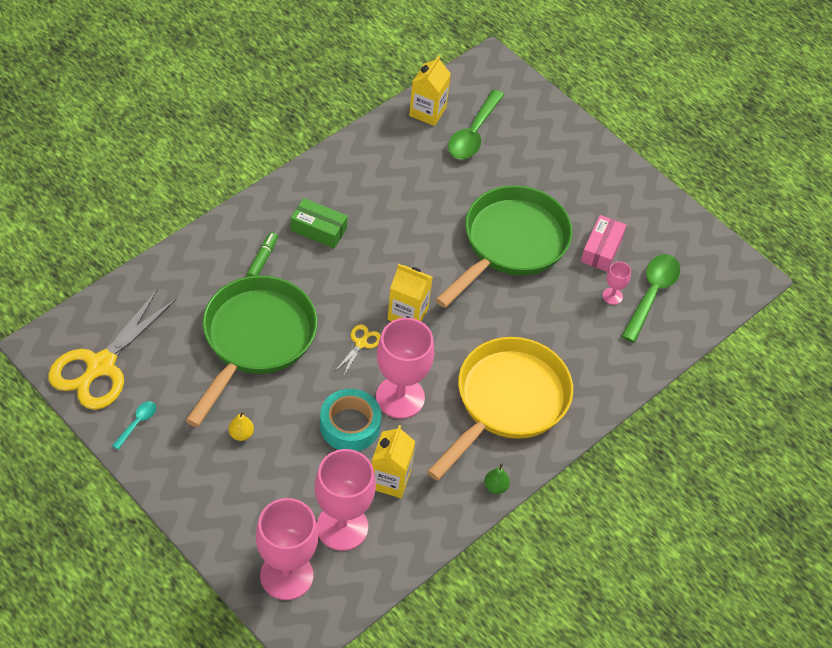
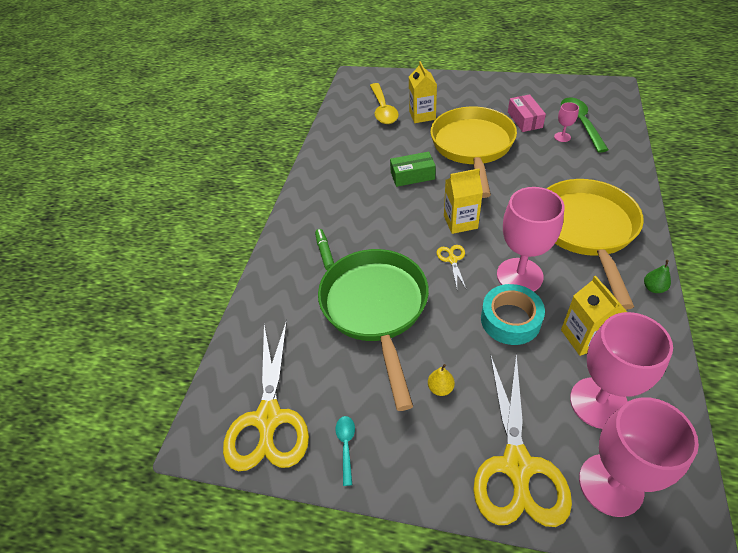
camera: 25 degrees left, 5 degrees down
green box [291,198,348,248] -> green box moved to [390,152,436,187]
yellow carton [409,55,451,126] -> yellow carton moved to [409,61,437,123]
green pan [435,185,572,308] -> yellow pan [430,107,517,198]
green spoon [448,90,504,159] -> yellow spoon [370,83,399,124]
none -> yellow scissors [473,354,572,527]

